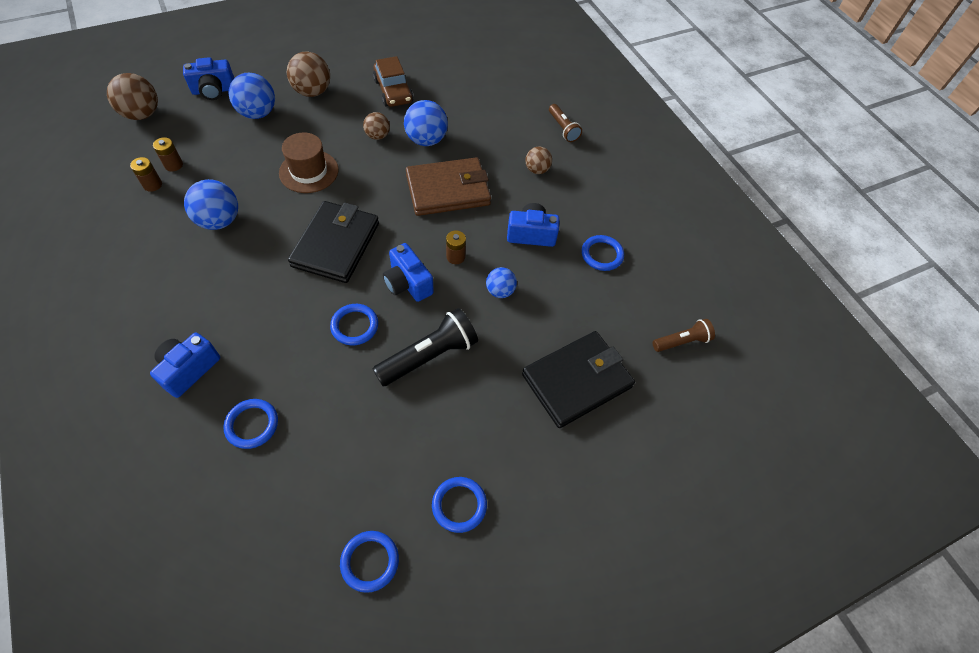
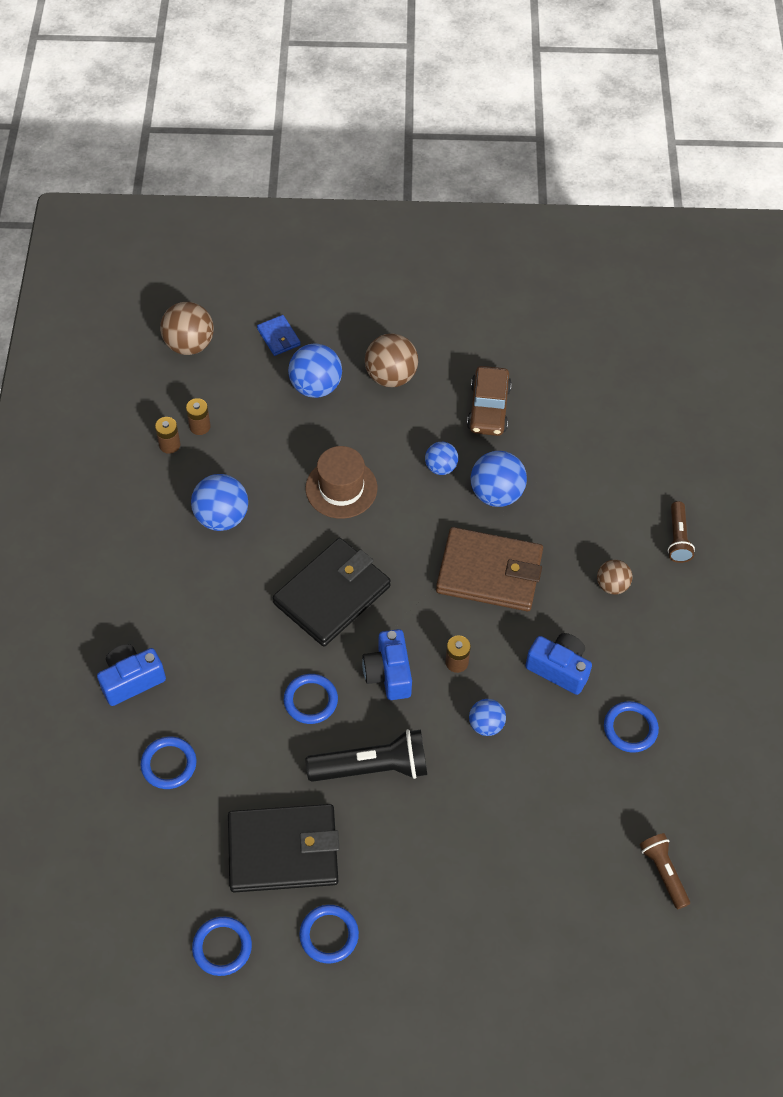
camera: 30 degrees right, 0 degrees up
blue camera [183,57,234,100] -> blue wallet [257,315,301,356]
brown ball [363,112,390,140] -> blue ball [425,442,458,475]
black wallet [522,331,635,428] -> black wallet moved to [228,804,339,892]
brown flashlight [653,319,715,352] -> brown flashlight turned 120 degrees counterclockwise [640,833,690,909]

